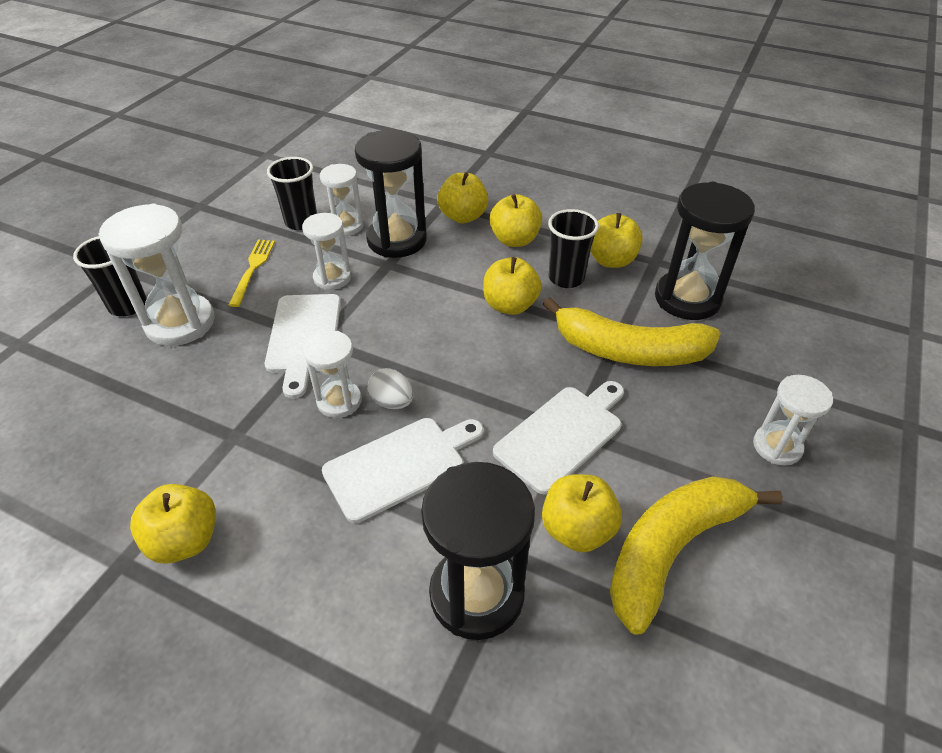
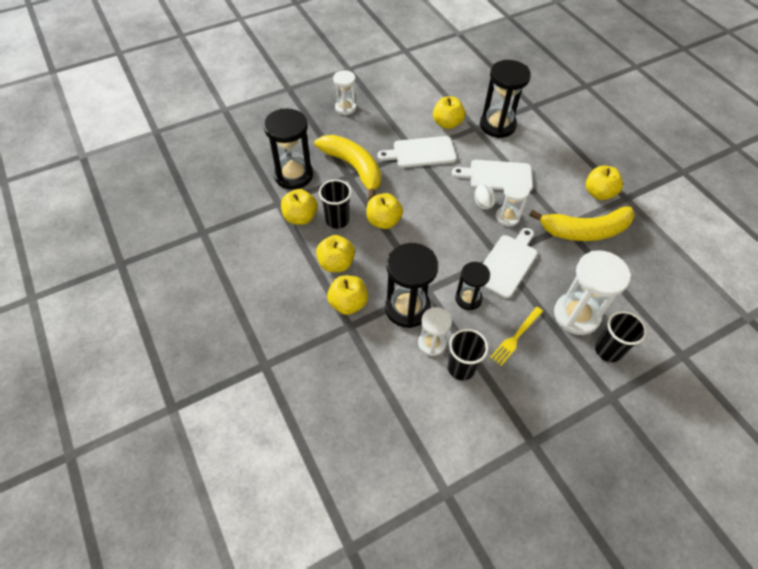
camera: 145 degrees left, 10 degrees up
white hourglass [302,213,351,290] -> black hourglass [455,262,490,310]
yellow banana [610,476,783,635] -> yellow banana moved to [529,206,635,241]

